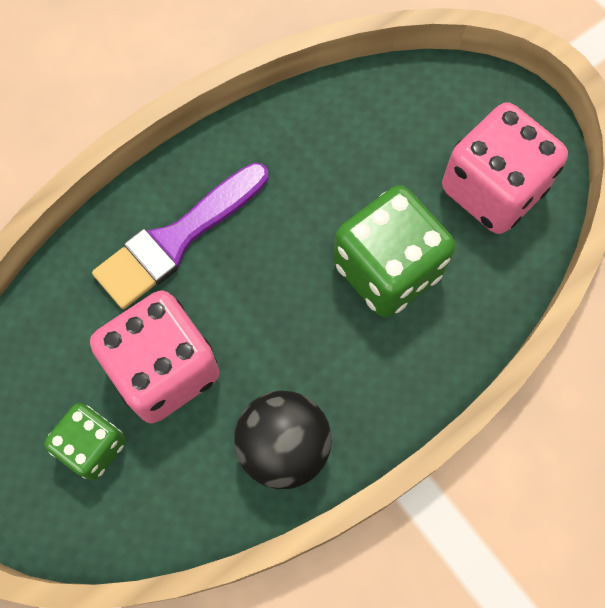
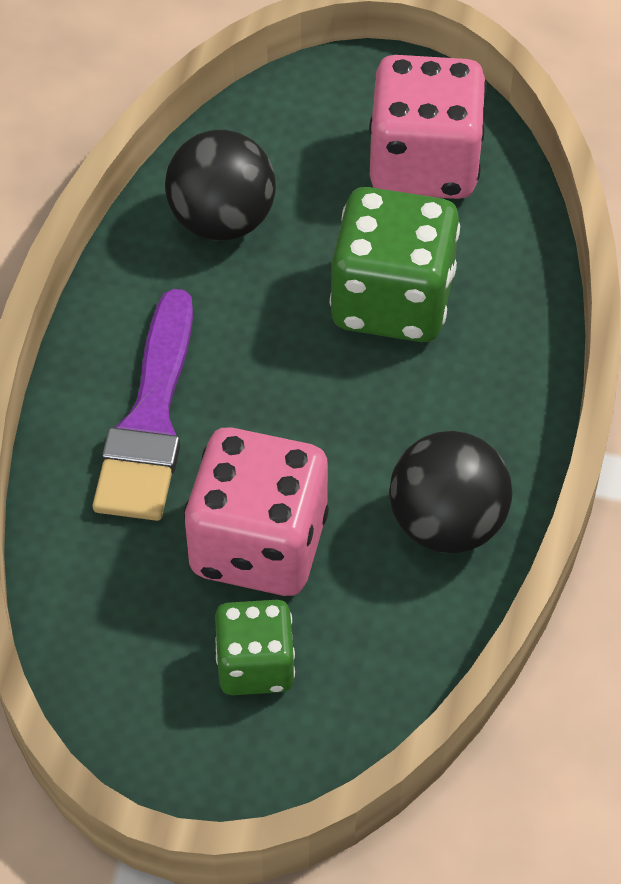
camera: 40 degrees left, 15 degrees down
none -> black ball [165,130,276,241]

